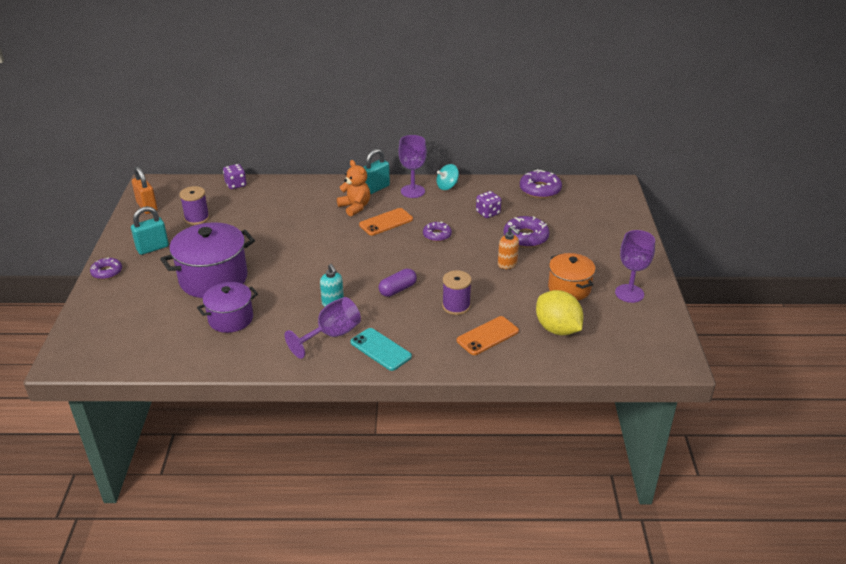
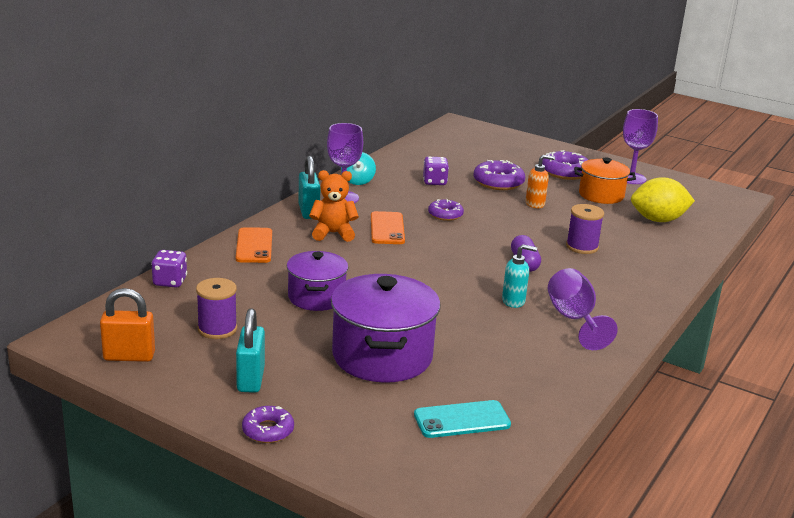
camera: 60 degrees left, 10 degrees down
purple pot [197,282,258,333] -> purple pot moved to [287,251,348,311]
turquoise phone [350,328,412,371] -> turquoise phone moved to [414,400,511,438]
orange phone [457,316,519,355] -> orange phone moved to [236,227,272,263]
purple donut [520,169,562,198] -> purple donut moved to [542,150,588,180]

